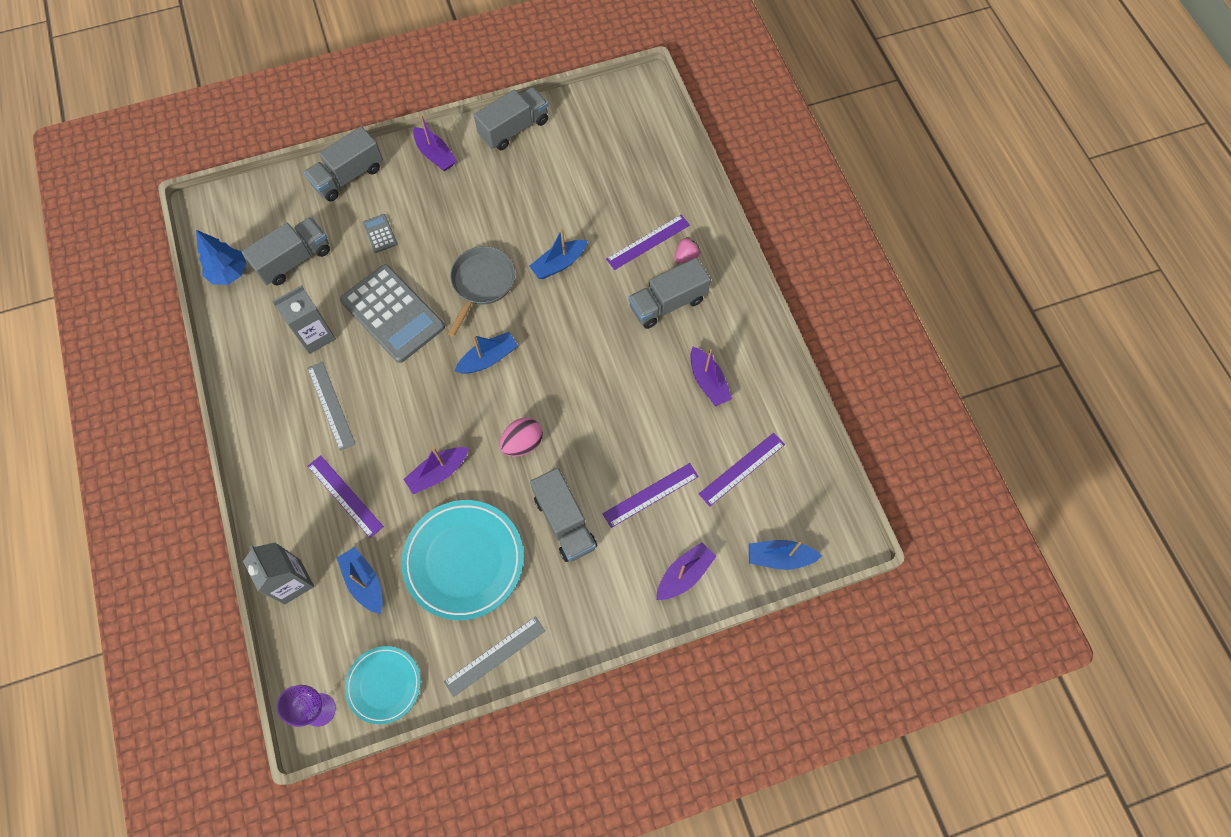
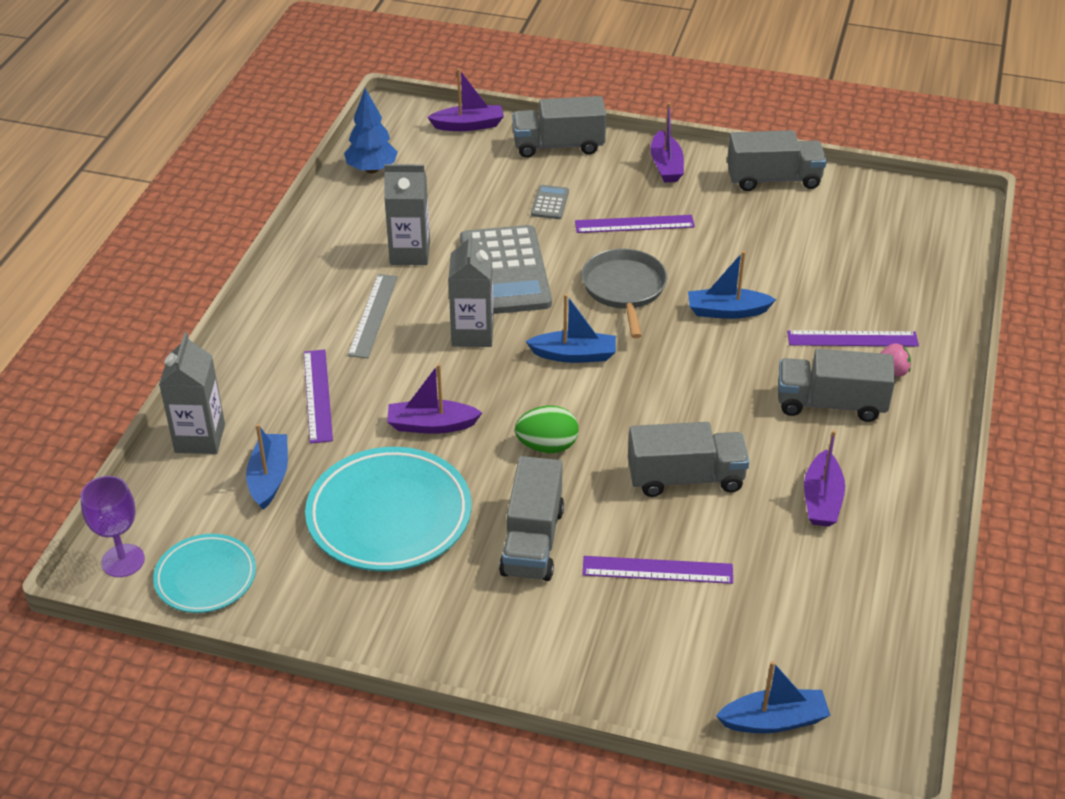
camera: 35 degrees right, 25 degrees down
grey truck [241,217,330,285] -> grey truck moved to [628,422,750,497]
grey ruler [444,616,545,697] -> none
grey pan [448,246,515,337] -> grey pan turned 60 degrees counterclockwise [582,249,667,338]
pink egg [500,417,543,457] -> green egg [515,406,579,453]
purple boat [657,542,716,600] -> purple boat moved to [427,68,504,131]
purple ruler [699,433,785,506] -> purple ruler moved to [575,215,695,233]
blue boat [749,540,822,570] -> blue boat turned 135 degrees clockwise [716,661,830,733]
none -> grey carton [448,231,494,347]

